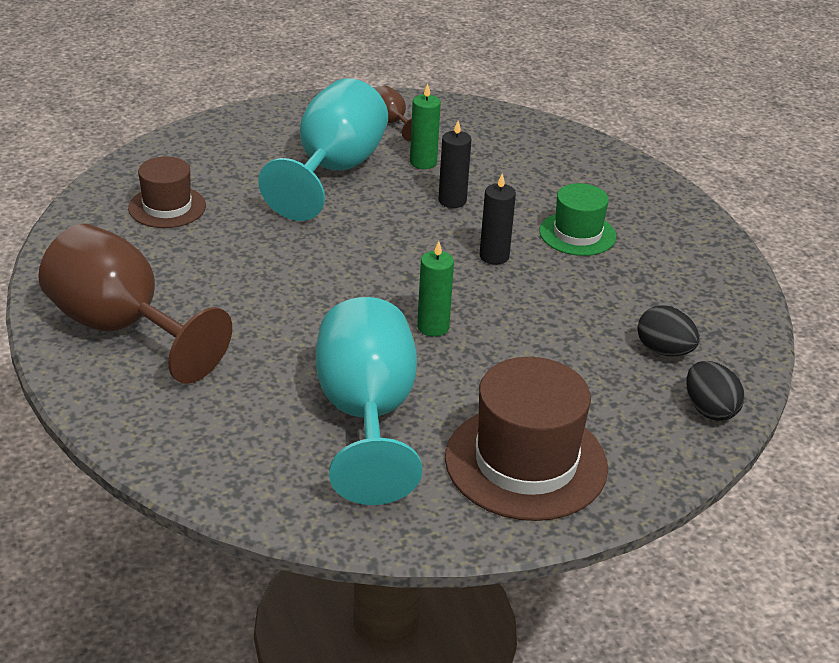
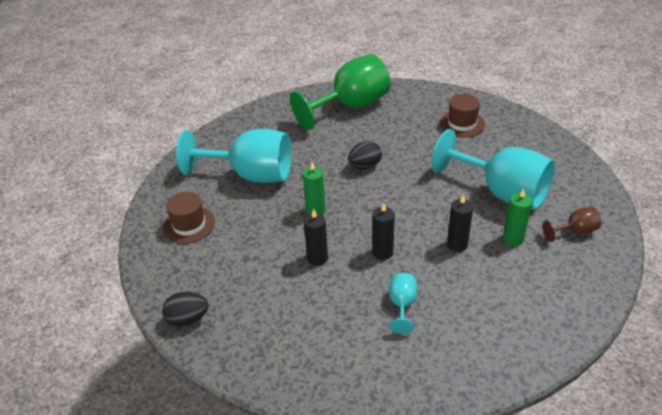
camera: 110 degrees right, 5 degrees up
brown goblet [38,224,232,384] -> green goblet [290,54,391,130]
brown hat [445,357,608,521] -> brown hat [163,192,215,244], size x0.59
green hat [539,183,616,256] -> turquoise goblet [389,273,417,334]
black egg [637,305,700,356] -> black egg moved to [348,141,382,169]
none -> black candle [304,209,328,266]

